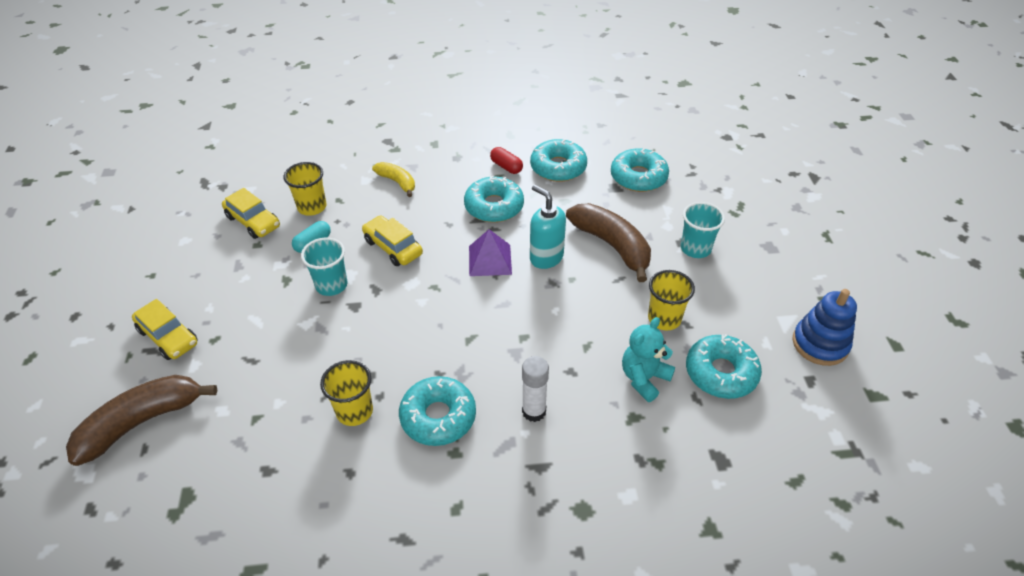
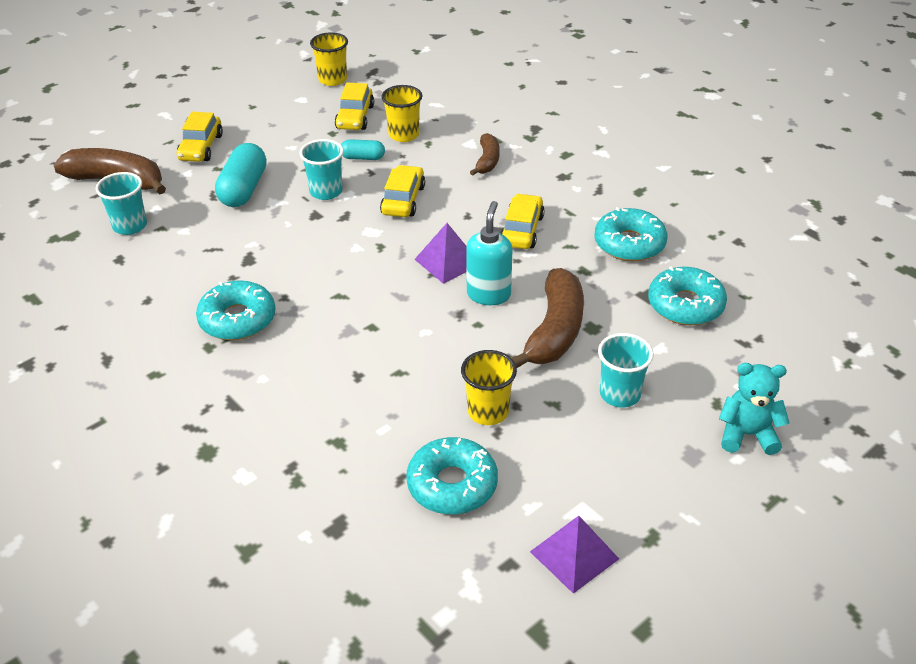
camera: 55 degrees right, 5 degrees down
yellow cup [320,360,373,426] -> yellow cup moved to [310,32,348,86]
yellow banana [372,162,415,197] -> brown banana [470,133,500,175]
turquoise donut [464,175,524,223] -> yellow car [500,193,545,249]
red capsule [490,147,523,174] -> none
white glue stick [522,356,549,422] -> none
turquoise teddy bear [622,317,675,402] -> turquoise teddy bear moved to [719,363,789,455]
blue stacking toy [793,289,857,366] -> purple pyramid [530,516,619,594]
none -> turquoise cup [95,172,147,235]
none -> turquoise capsule [215,143,266,207]

